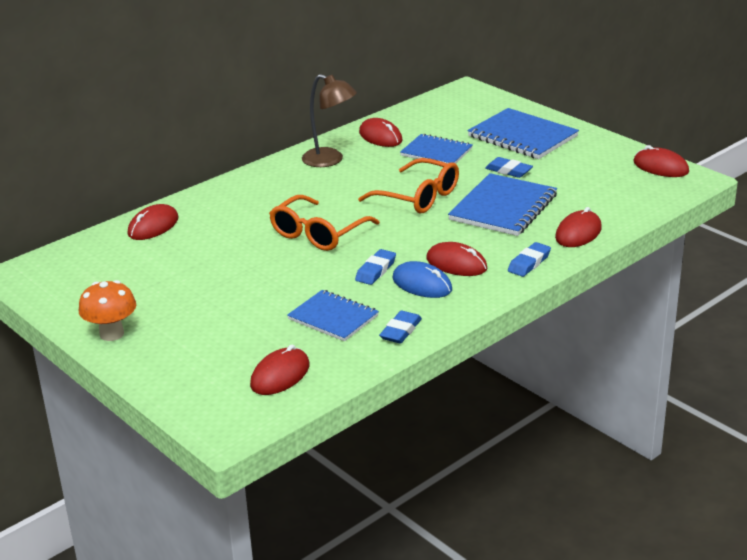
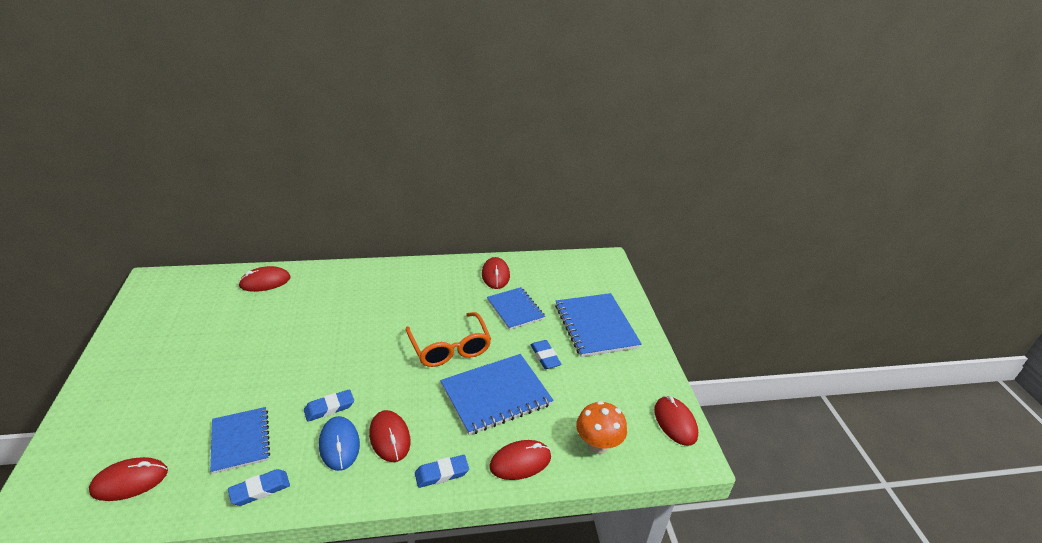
camera: 30 degrees right, 5 degrees up
orange mushroom [79,280,136,341] -> orange mushroom moved to [576,401,627,454]
orange glasses [269,195,380,251] -> none
brown lamp [302,74,357,167] -> none

